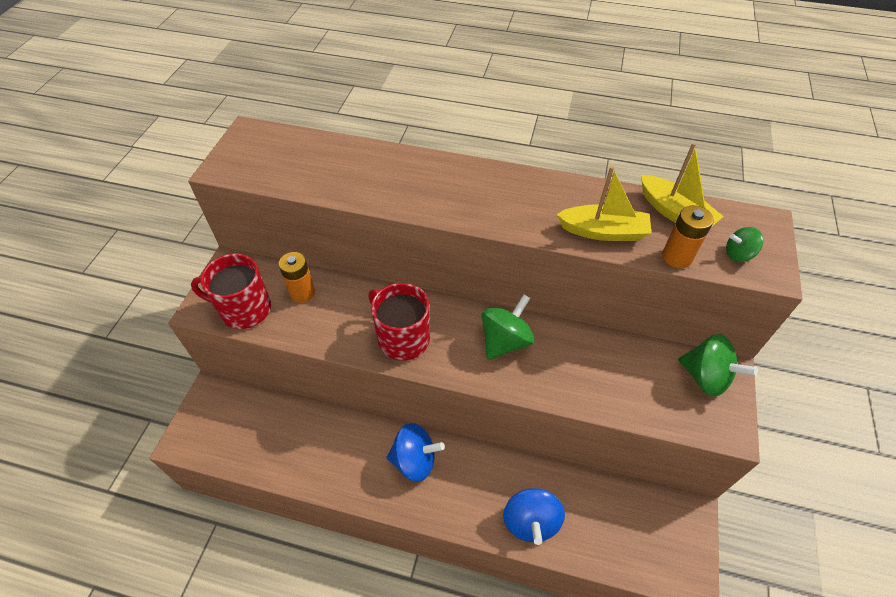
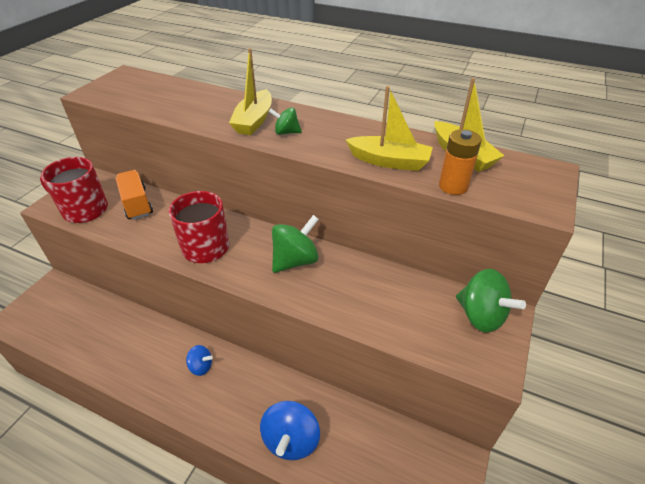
camera: 10 degrees right, 10 degrees down
orange battery [279,252,315,303] -> orange truck [115,170,153,220]
blue spinning top [386,423,445,482] -> blue spinning top [186,345,213,376], size x0.56
green spinning top [726,227,763,262] -> green spinning top moved to [269,107,302,135]
none -> yellow boat [229,48,272,135]

